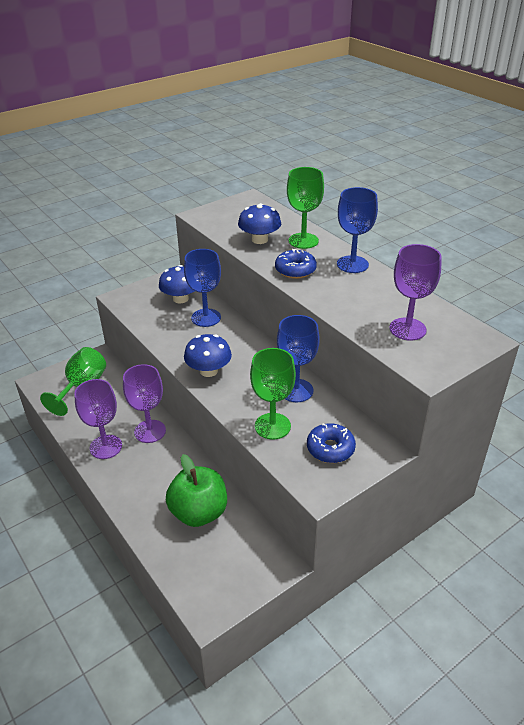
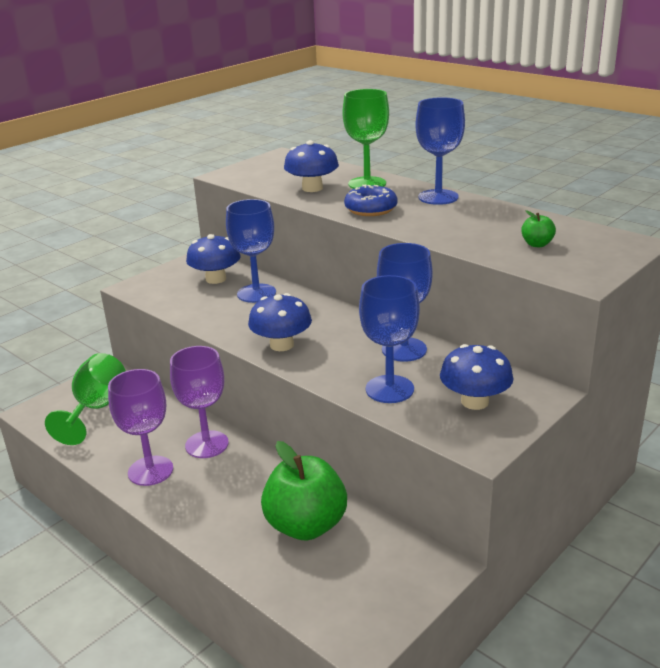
camera: 10 degrees left, 10 degrees down
green goblet [250,348,296,440] -> blue goblet [359,275,420,403]
blue donut [307,423,356,463] -> blue mushroom [440,344,514,410]
purple goblet [389,244,441,340] -> green apple [521,210,556,247]

